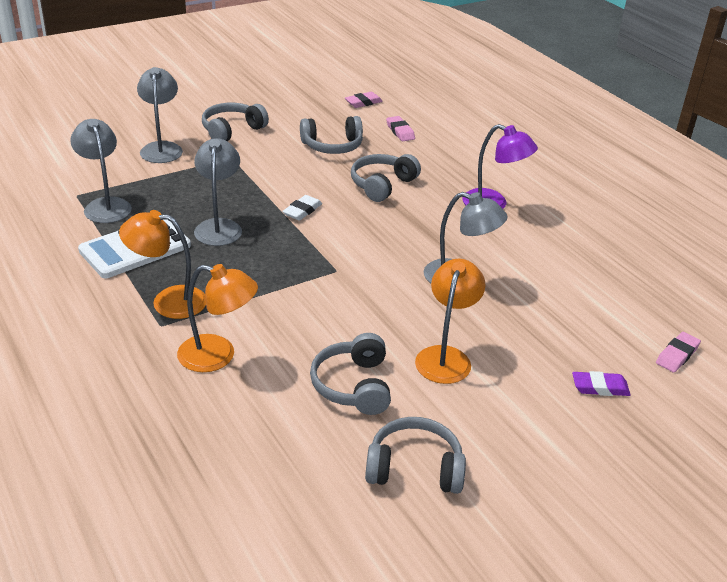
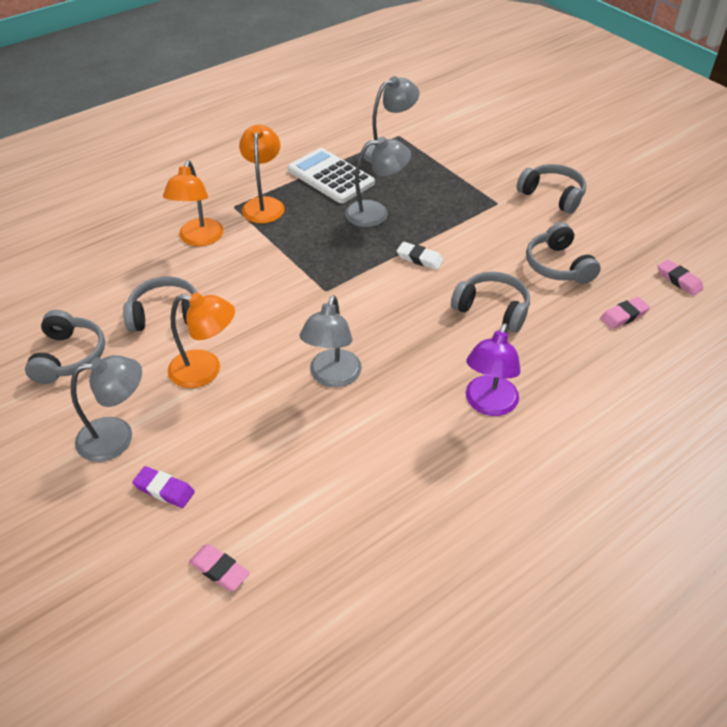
camera: 85 degrees right, 10 degrees up
grey lamp [137,67,183,163] -> grey lamp moved to [71,355,142,462]
purple eraser [572,371,631,396] -> purple eraser turned 60 degrees counterclockwise [132,466,195,508]

